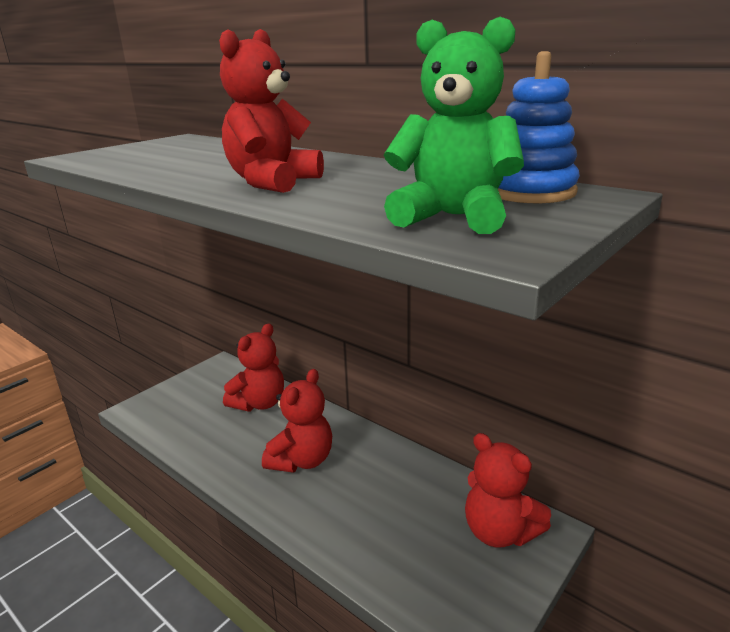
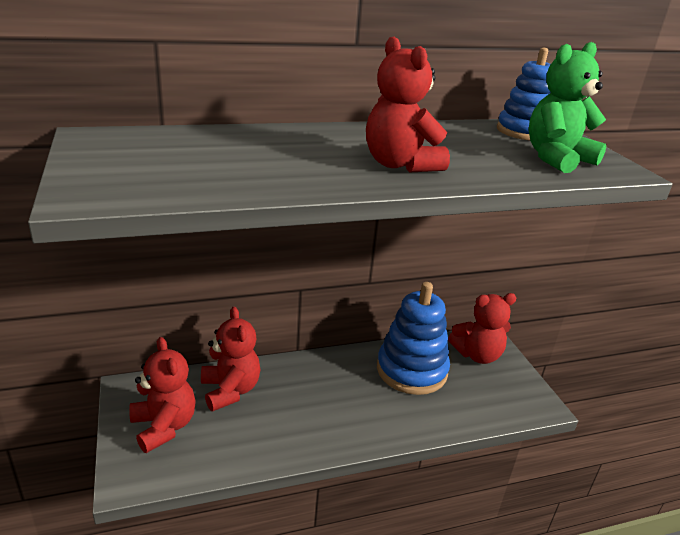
camera: 60 degrees left, 5 degrees up
red teddy bear [262,369,332,473] -> red teddy bear moved to [129,337,196,453]
none -> blue stacking toy [377,282,450,395]

